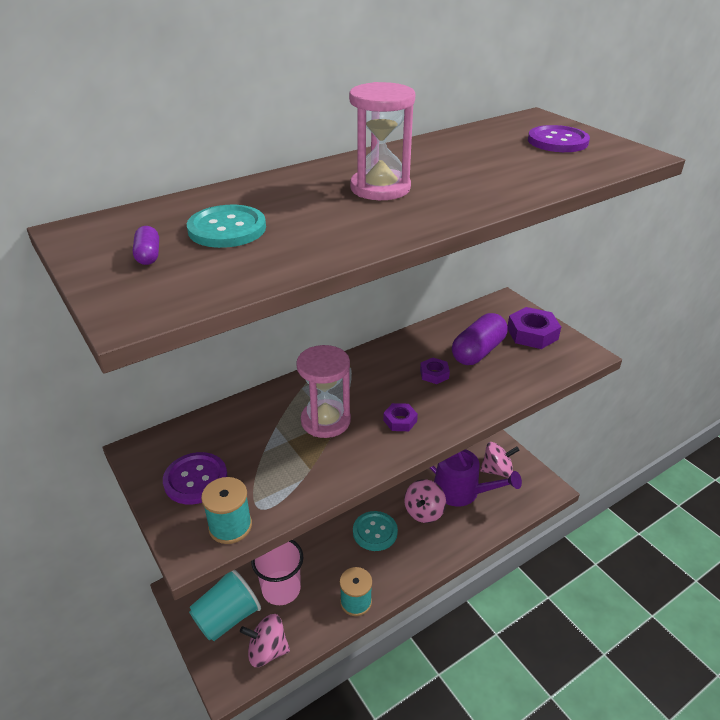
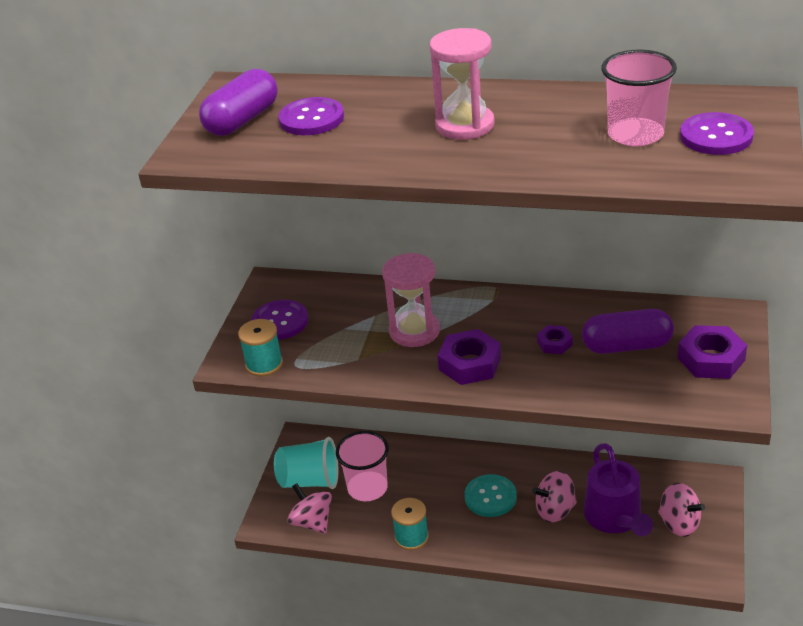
camera: 50 degrees right, 0 degrees up
purple capsule [133,226,159,265] -> purple capsule [199,69,278,136], size x2.24
turquoise button [187,205,266,248] -> purple button [278,97,344,135]
purple nut [383,403,418,431] -> purple nut [437,329,501,385], size x1.79
none -> pink cup [601,50,677,146]

